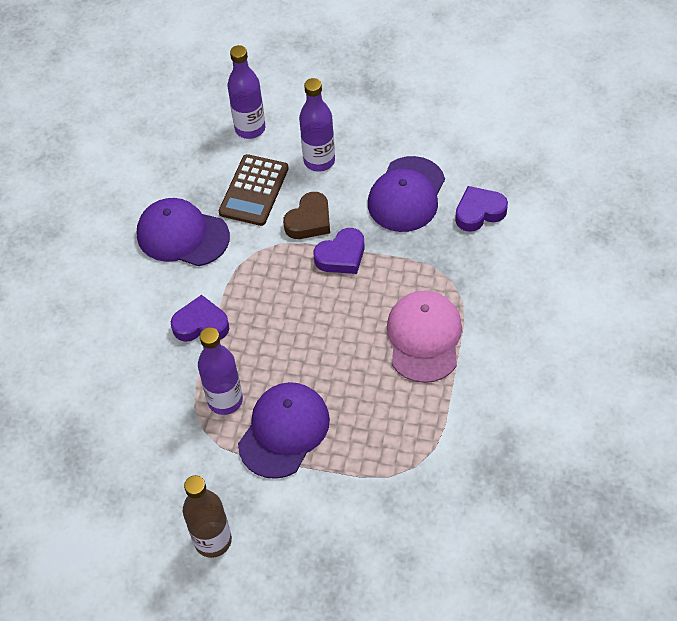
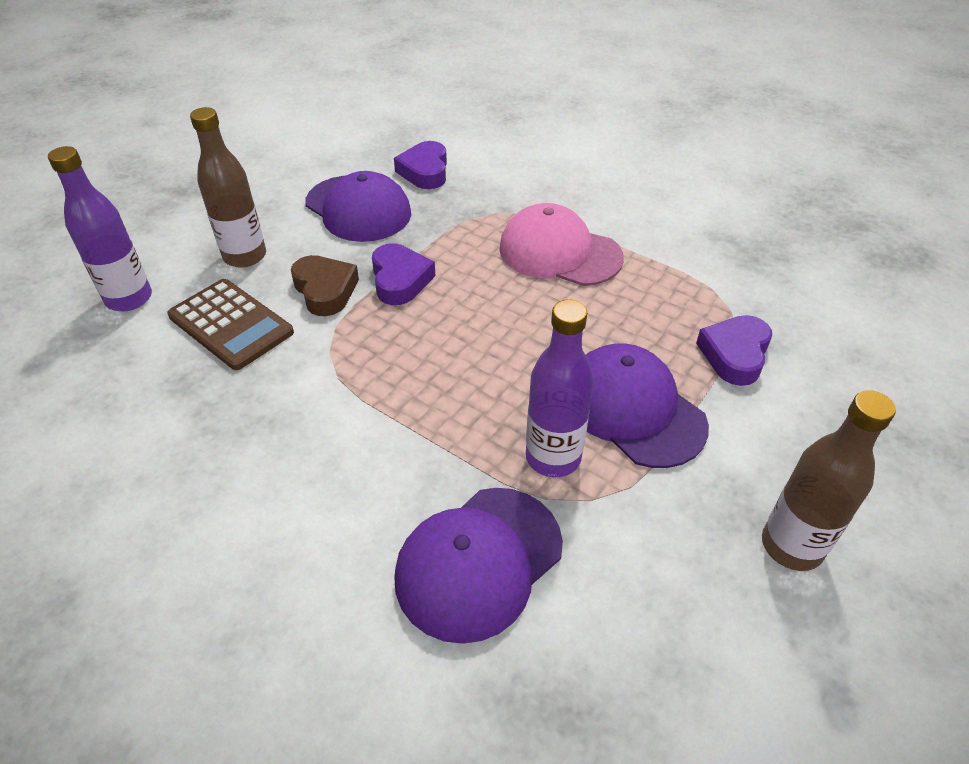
camera: 70 degrees left, 10 degrees down
purple cap [137,198,230,266] -> purple cap moved to [394,488,563,644]
purple heart [171,295,229,342] -> purple heart moved to [696,315,772,386]
purple bottle [299,78,335,172] -> brown bottle [190,107,266,268]

